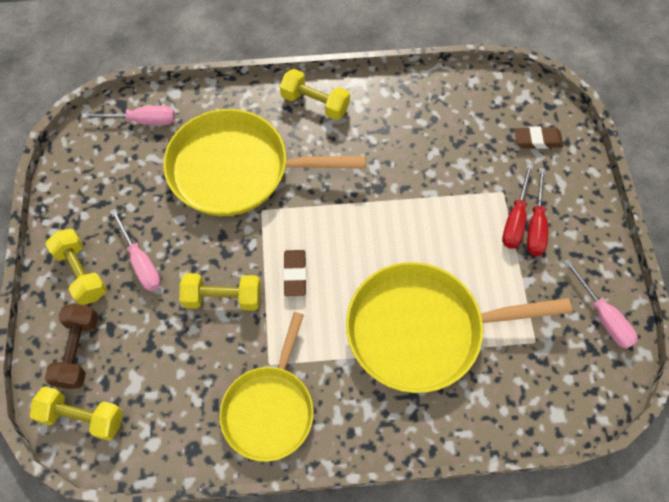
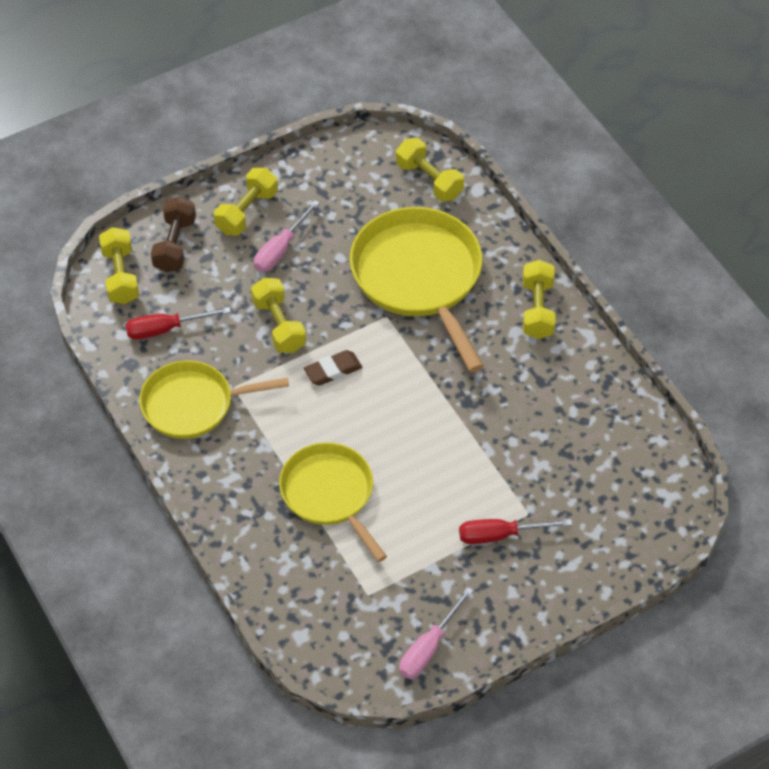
camera: 65 degrees right, 10 degrees down
brown dumbbell [45,304,98,389] -> brown dumbbell turned 60 degrees counterclockwise [151,196,196,273]
pink screwdriver [82,106,175,125] -> yellow dumbbell [396,138,464,202]
yellow pan [346,262,572,393] -> yellow pan [279,442,387,562], size x0.66
brown eraser [515,127,563,149] -> none
red screwdriver [527,168,548,256] -> red screwdriver moved to [126,307,231,339]

